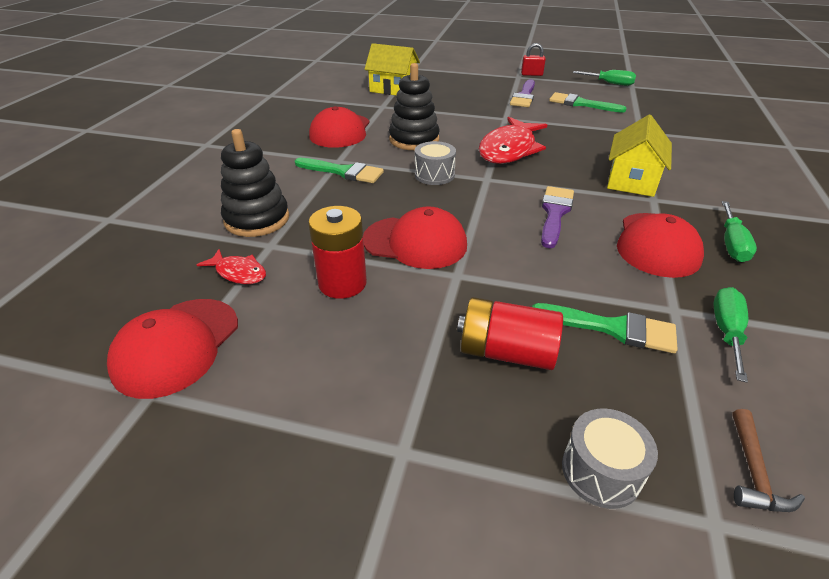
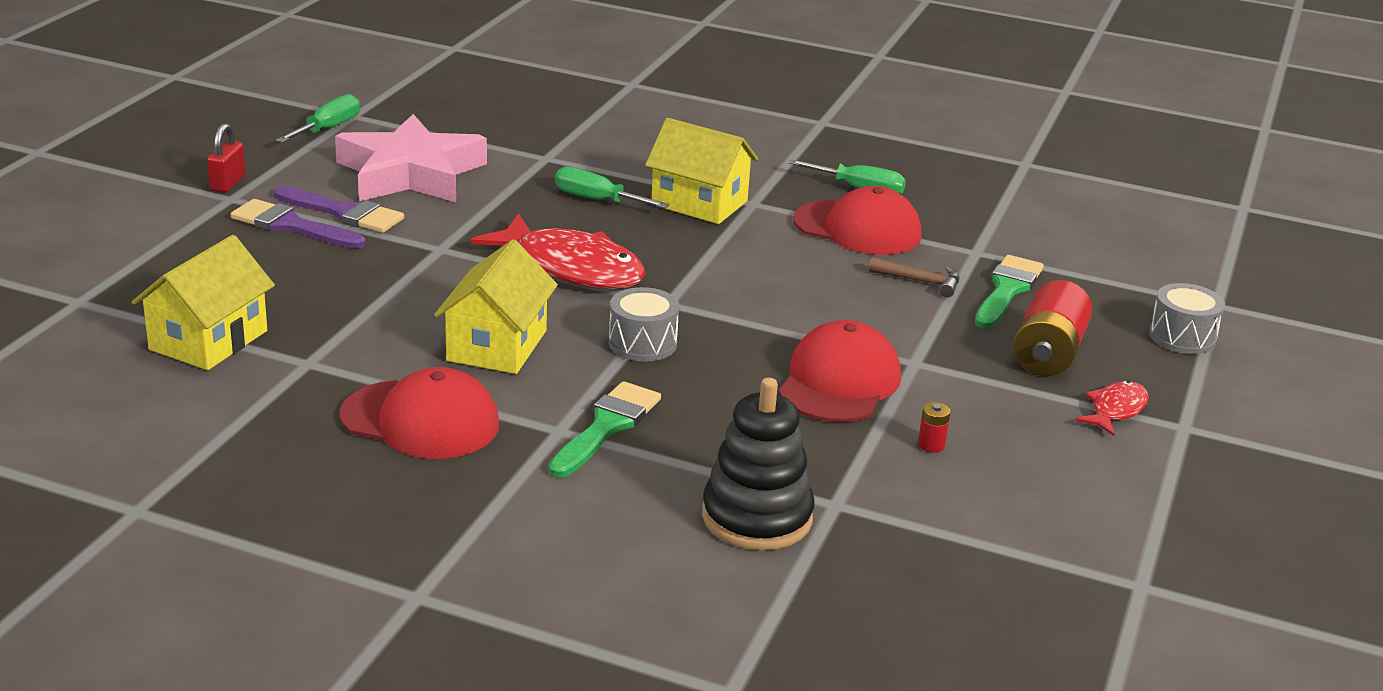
camera: 85 degrees left, 10 degrees down
red cap [107,299,238,399] -> none
red fish [197,249,266,284] -> red fish moved to [1075,381,1149,436]
red battery [308,206,367,299] -> red battery [918,402,950,453], size x0.41
black stacking toy [389,63,440,150] -> yellow house [434,239,558,374]
purple brush [541,186,574,248] -> purple brush moved to [231,199,365,249]
green brush [549,92,627,113] -> pink star [335,114,487,202]
green screwdriver [714,287,748,382] -> green screwdriver moved to [555,167,669,208]
brown hammer [732,409,805,512] -> brown hammer moved to [869,257,959,298]

